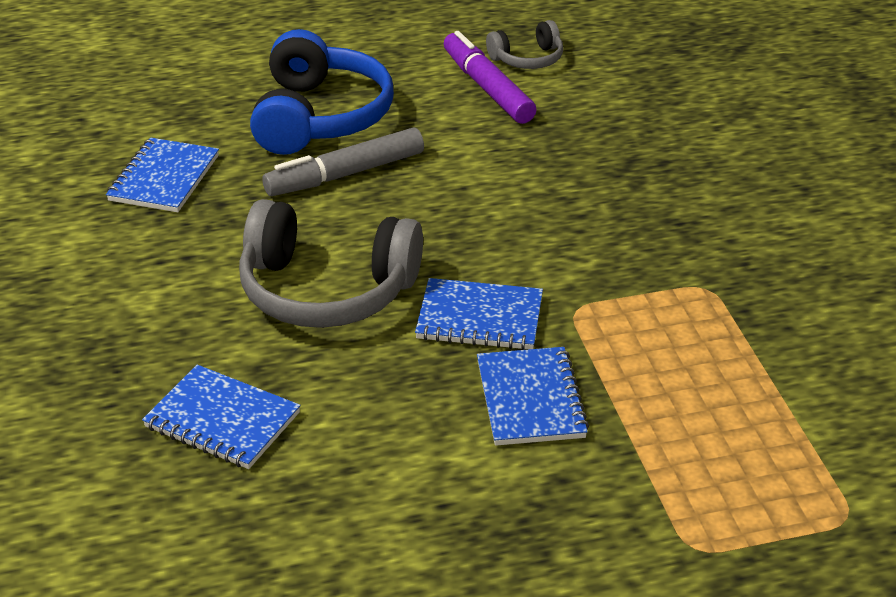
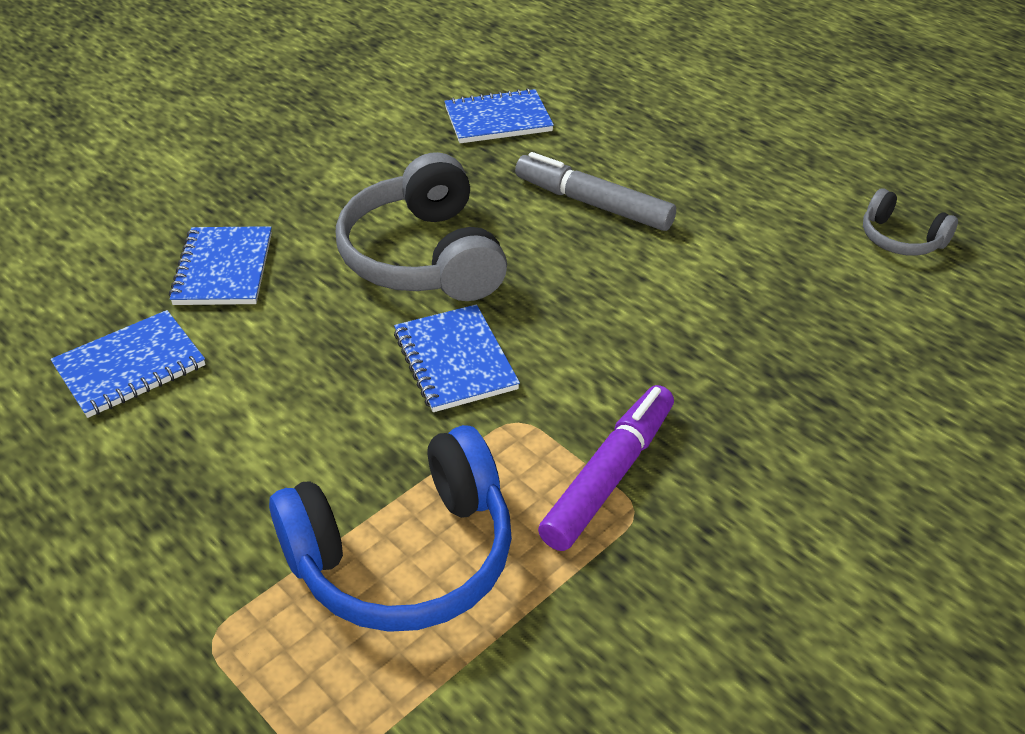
camera: 60 degrees right, 5 degrees up
blue headphones [250,29,394,155] -> blue headphones moved to [269,425,512,632]
purple marker [444,31,537,124] -> purple marker moved to [538,385,674,551]
blue notebook [477,347,589,446] -> blue notebook moved to [51,310,205,418]

